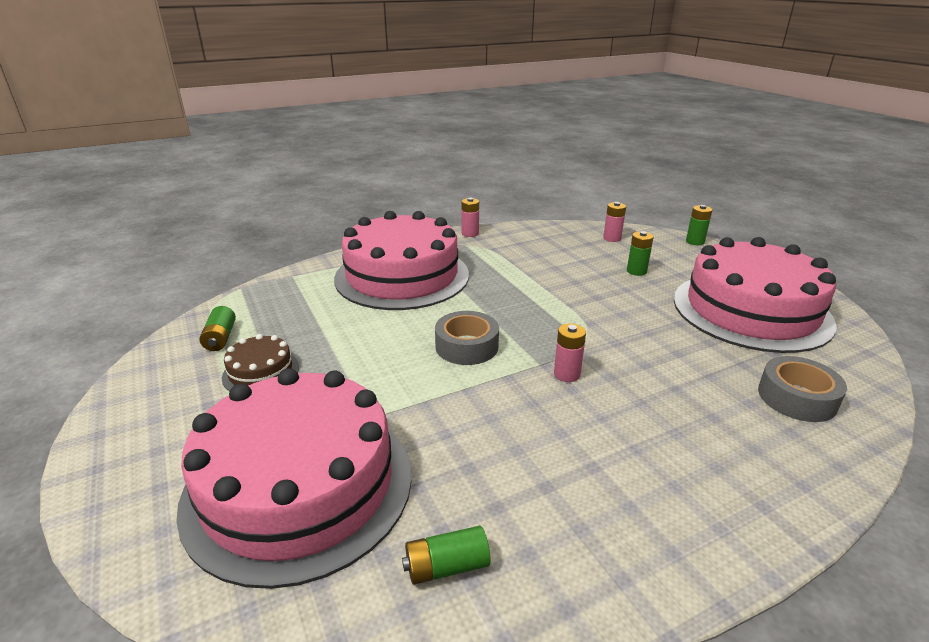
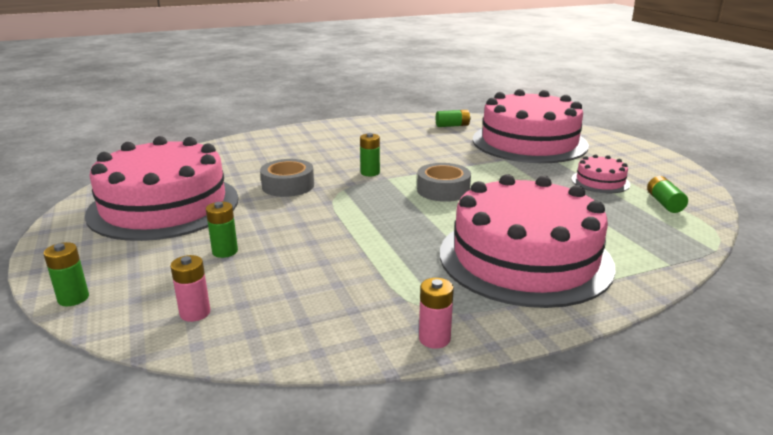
camera: 175 degrees left, 5 degrees down
brown cake [222,334,299,391] -> pink cake [571,154,630,193]
pink battery [554,323,586,382] -> green battery [360,133,380,176]
grey tape [758,356,847,422] -> grey tape moved to [260,159,314,197]

